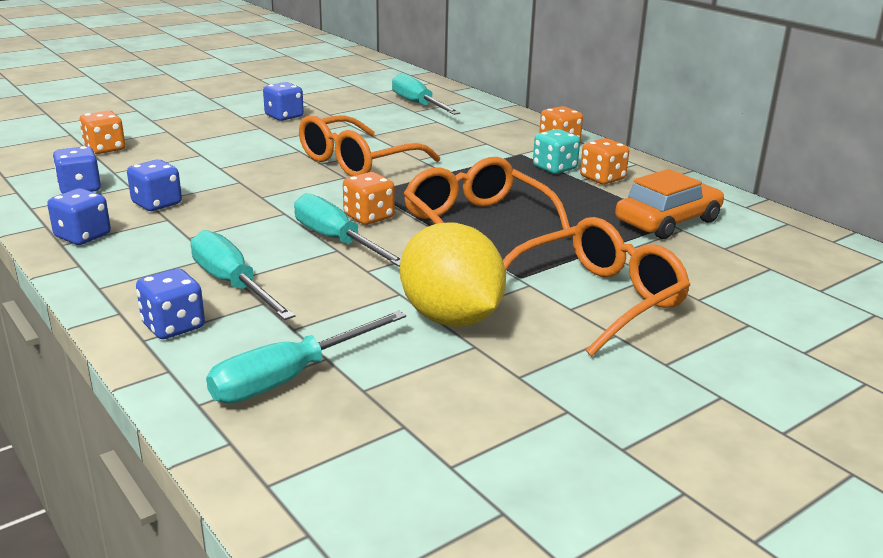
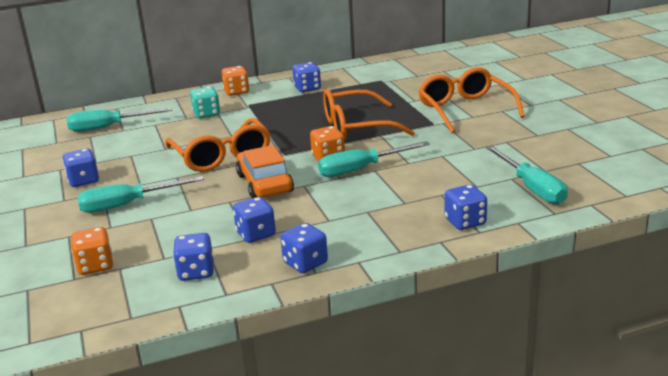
camera: 70 degrees left, 0 degrees up
turquoise screwdriver [190,230,295,320] -> turquoise screwdriver moved to [77,176,204,213]
yellow lemon [400,222,506,327] -> none
turquoise dice [533,129,580,174] -> turquoise dice moved to [190,86,220,119]
orange dice [580,138,629,184] -> blue dice [292,62,321,92]
orange car [615,169,724,239] -> orange car moved to [236,145,294,198]

